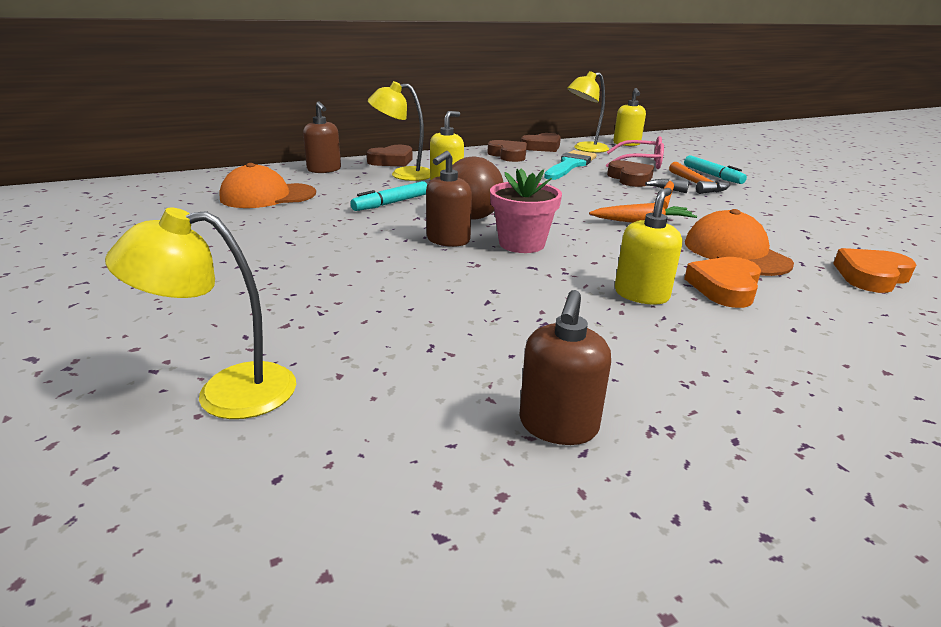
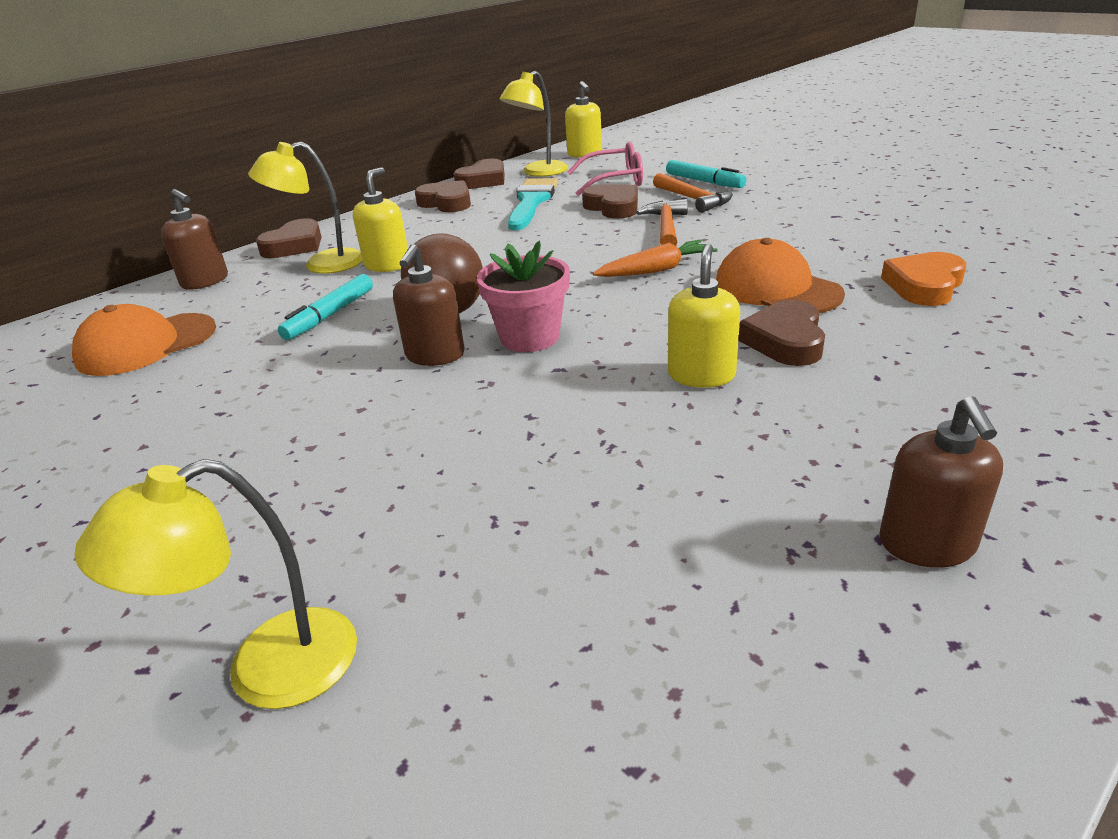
camera: 15 degrees left, 5 degrees up
brown soap dispenser [519,290,611,445] -> brown soap dispenser moved to [879,396,1003,568]
orange heart [684,257,761,308] -> brown heart [738,300,825,366]

